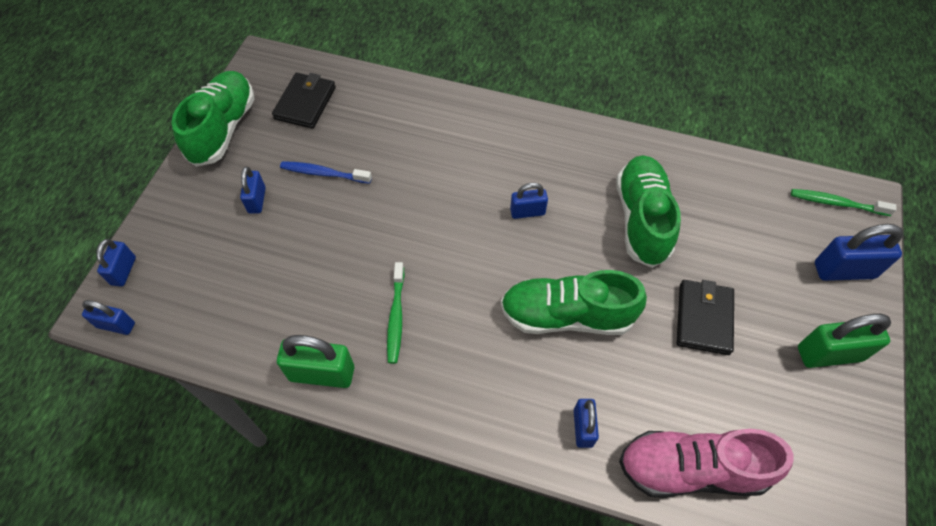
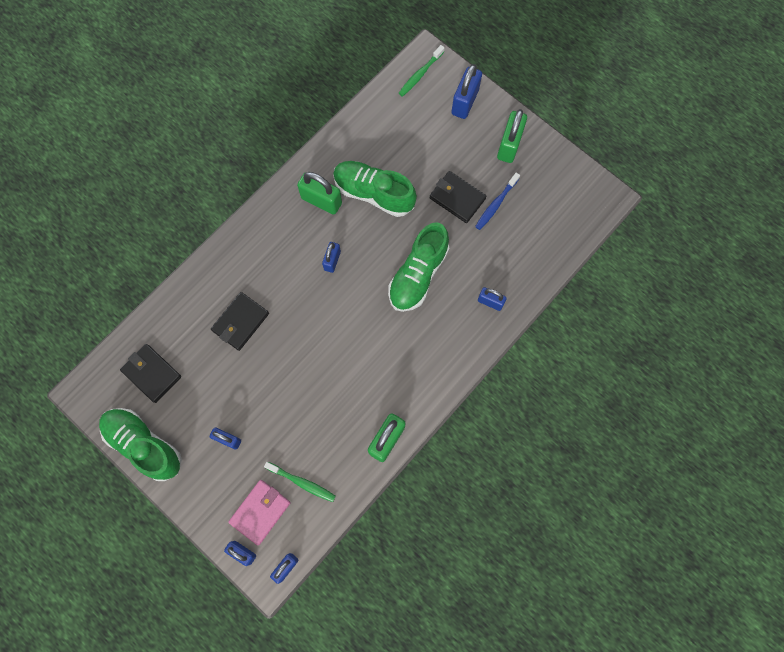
camera: 65 degrees left, 15 degrees up
blue toothbrush [280,161,372,184] -> blue toothbrush moved to [475,173,520,230]
green toothbrush [387,262,404,364] -> green toothbrush moved to [264,462,336,502]
pink shoe [619,429,793,498] -> none
none -> black wallet [211,292,269,351]
none -> pink wallet [228,480,290,545]
none -> green padlock [297,172,342,215]

